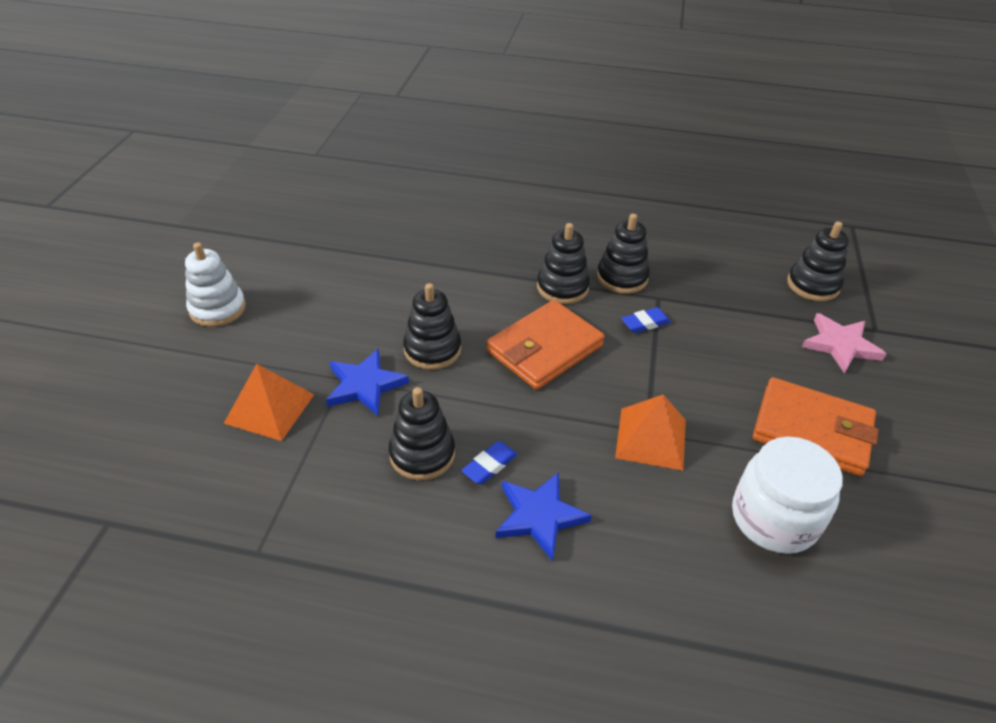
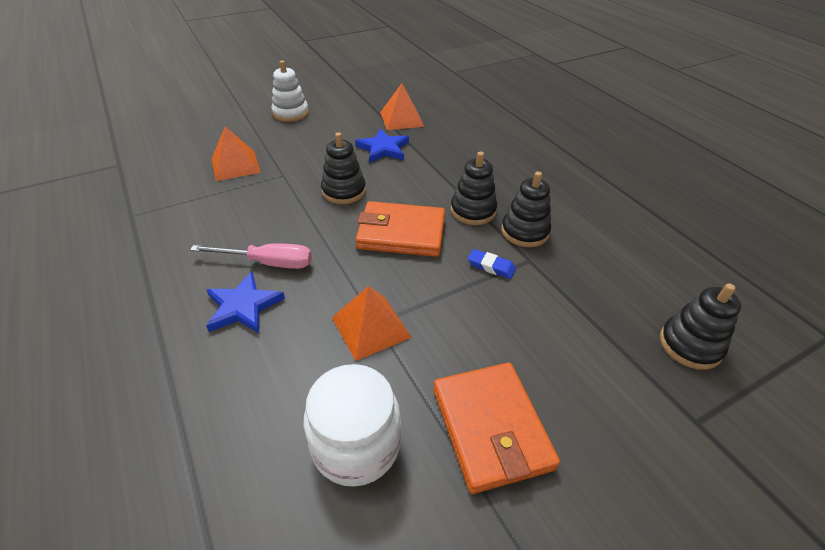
camera: 50 degrees right, 0 degrees up
blue star [326,348,409,416] -> blue star moved to [355,129,409,163]
black stacking toy [389,387,455,480] -> none
blue eraser [461,441,517,484] -> pink screwdriver [190,243,312,269]
pink star [802,313,886,374] -> none
none -> orange pyramid [380,83,424,130]

